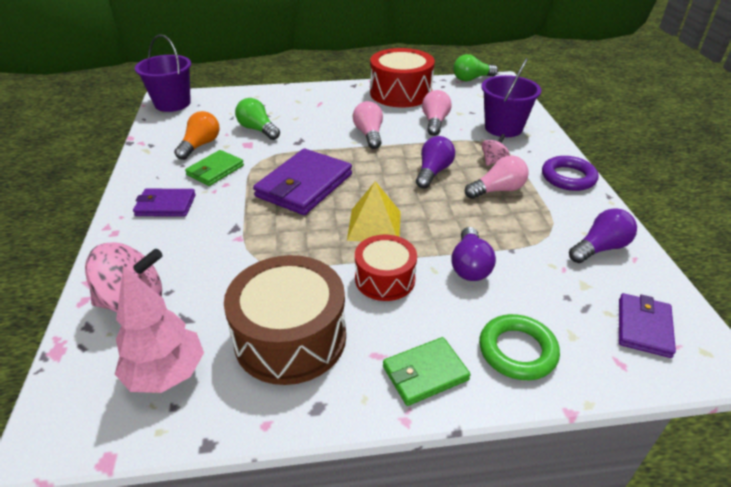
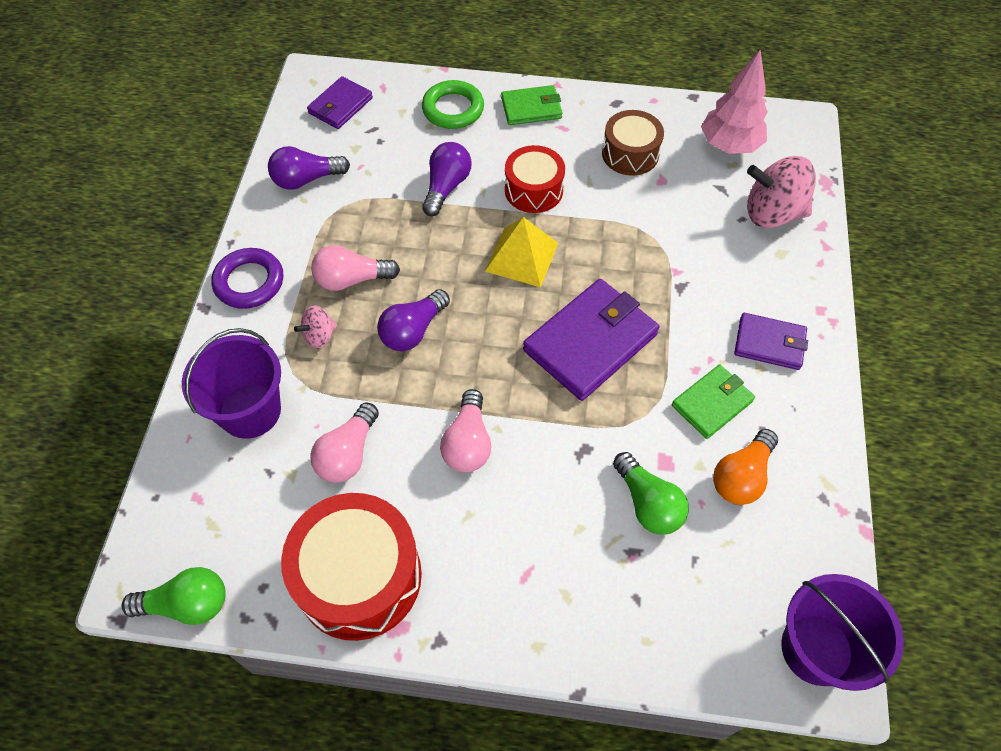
camera: 165 degrees left, 20 degrees up
brown drum [224,255,346,385] -> brown drum [602,110,664,176], size x0.61

